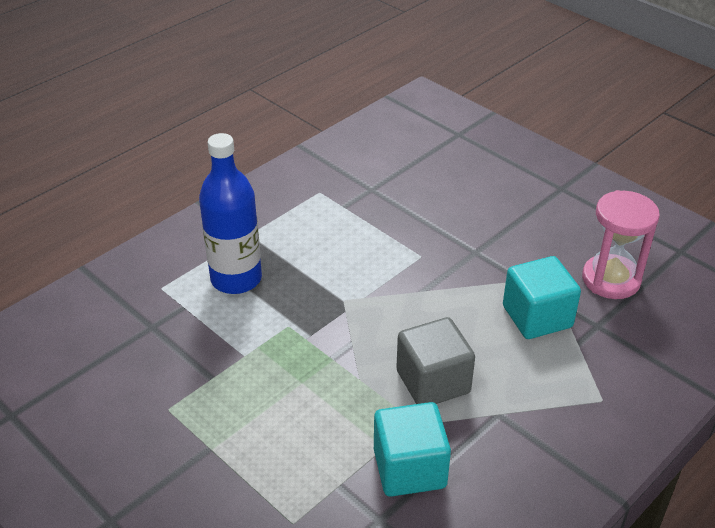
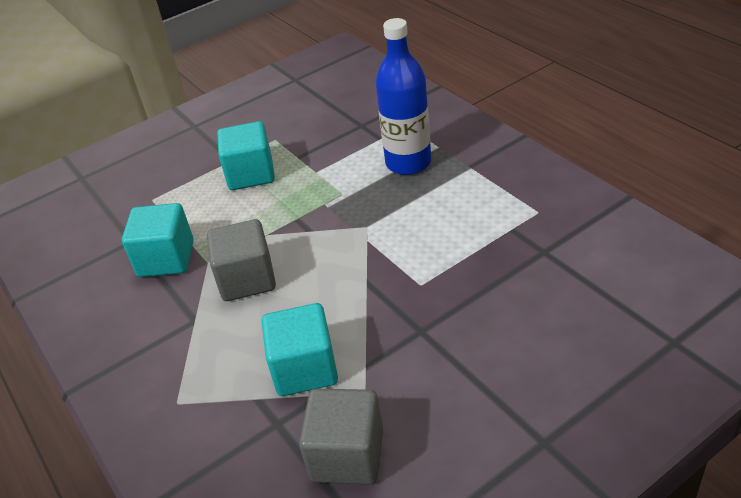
camera: 105 degrees right, 0 degrees up
pink hourglass [582,190,660,299] -> grey cube [299,389,383,484]
none -> turquoise cube [217,121,275,190]

